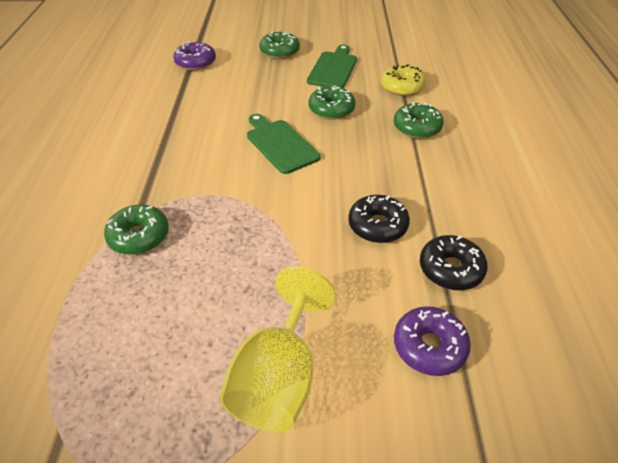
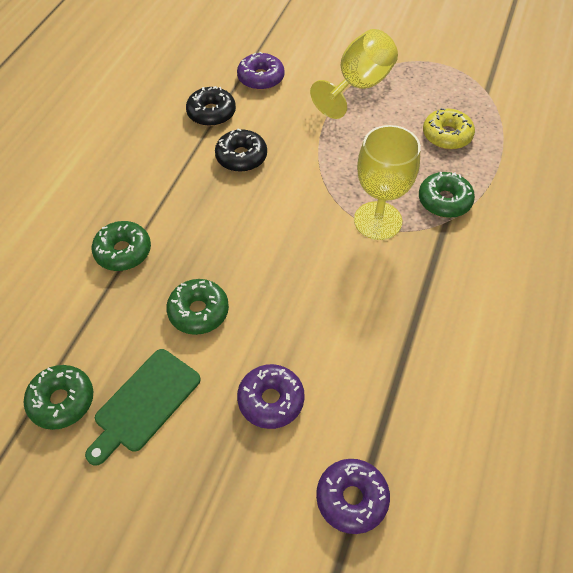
camera: 160 degrees left, 10 degrees up
green cutting board [247,114,321,174] -> none
green donut [259,31,300,59] -> green donut moved to [24,365,93,430]
yellow donut [381,64,426,96] -> yellow donut moved to [423,108,475,150]
none -> purple donut [237,364,305,429]
none -> yellow goblet [354,125,421,240]

